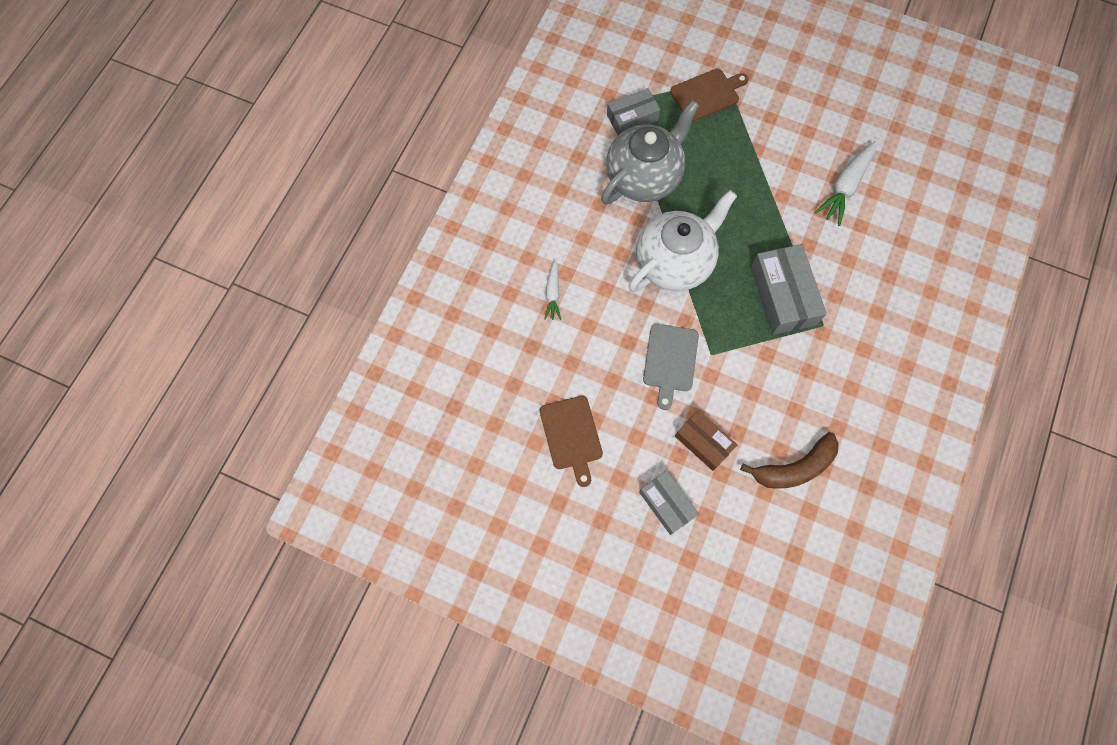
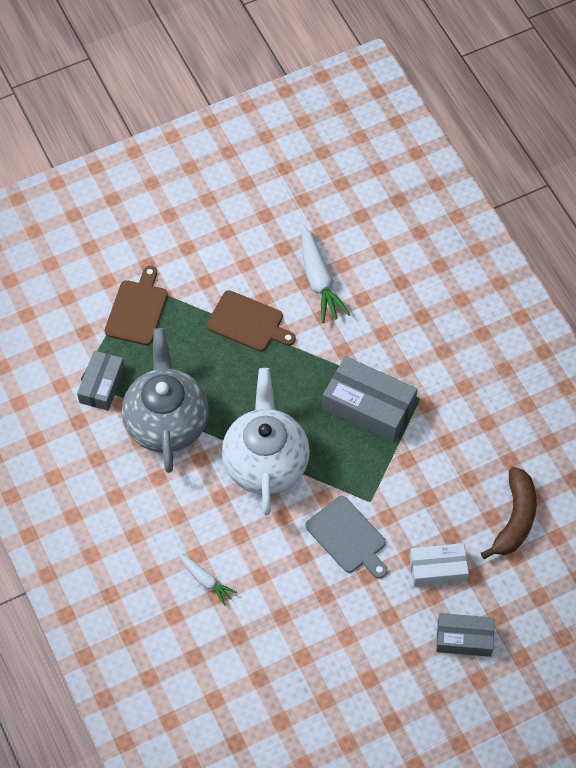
camera: 50 degrees left, 10 degrees down
brown cutting board [540,396,603,487] -> brown cutting board moved to [206,290,296,352]
brown box [675,410,737,471] -> white box [409,543,469,587]

